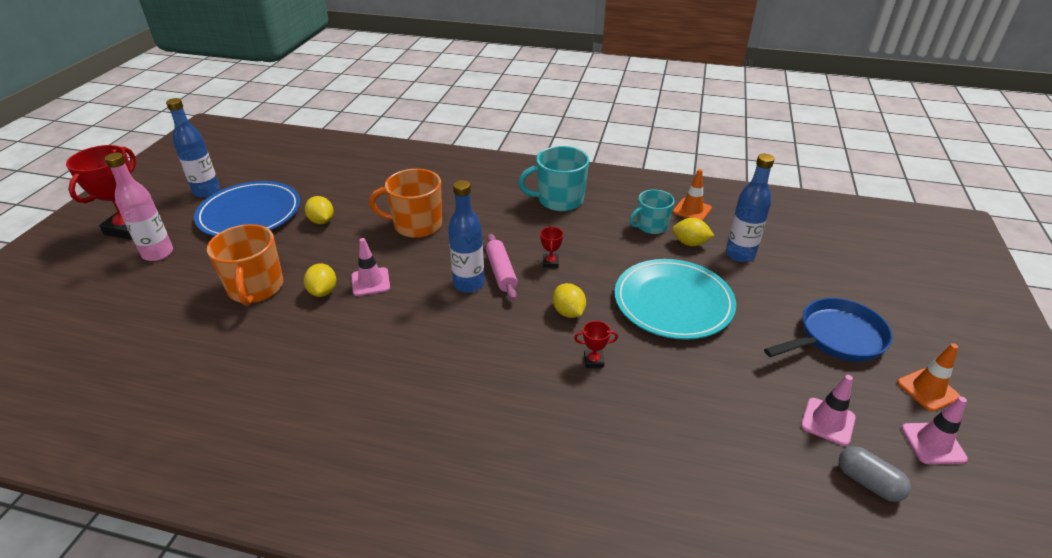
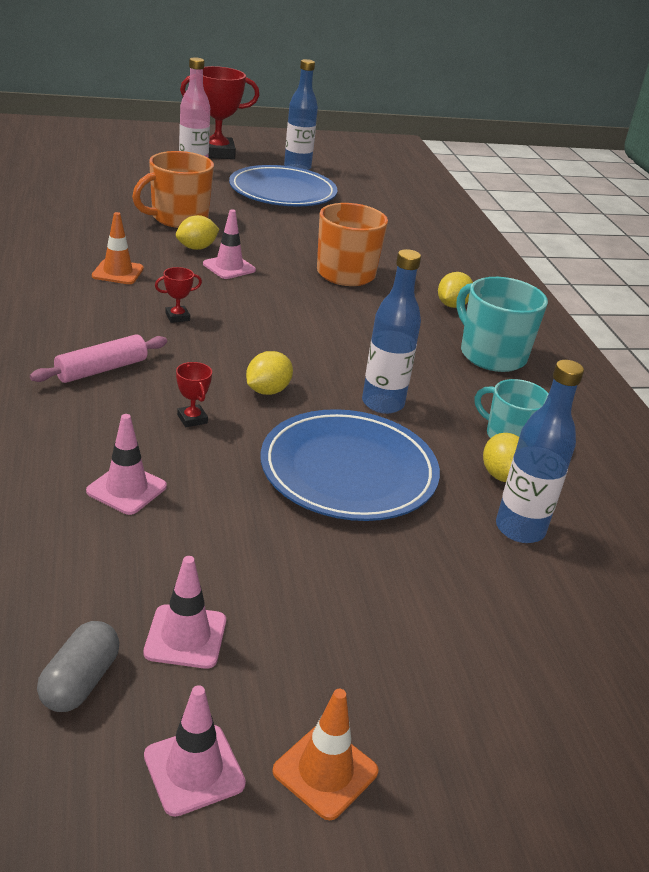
camera: 60 degrees right, 5 degrees down
yellow lemon [305,196,334,224] -> yellow lemon moved to [438,272,473,308]
blue bottle [448,180,484,293] -> blue bottle moved to [362,249,421,414]
pink rolling pin [486,234,518,300] -> pink rolling pin moved to [30,334,167,383]
red trophy [540,227,563,268] -> red trophy moved to [155,267,202,323]
turquoise plate [614,259,736,340] -> blue plate [261,409,440,521]
orange traffic cone [673,169,712,221] -> orange traffic cone moved to [92,212,144,284]
blue pan [764,298,893,362] -> none
none -> pink traffic cone [86,414,167,515]

